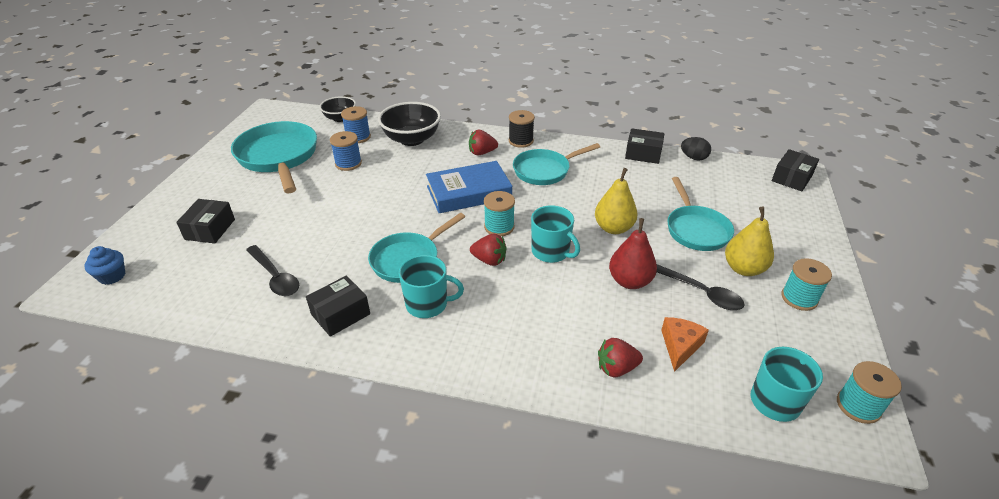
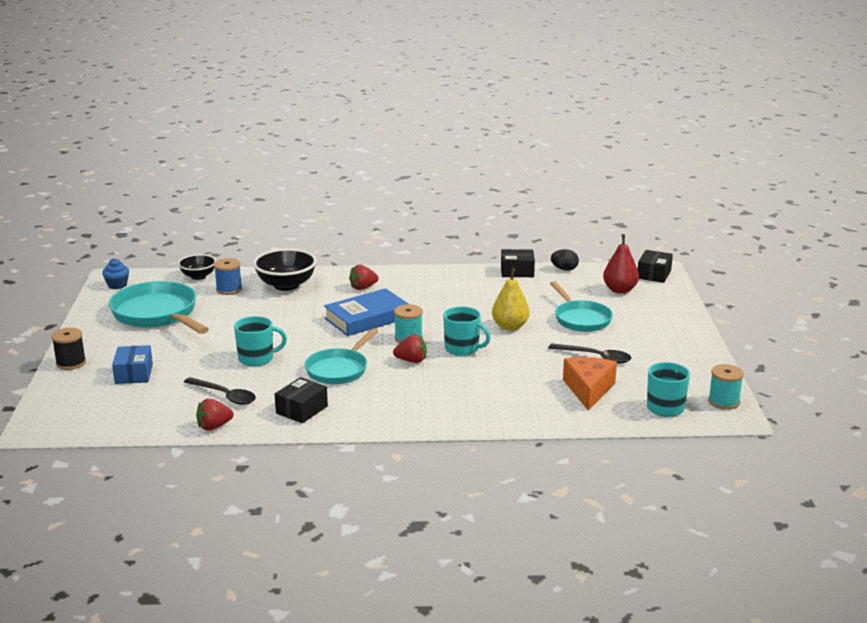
camera: 15 degrees left, 15 degrees down
blue cupcake [84,246,126,285] -> blue cupcake moved to [102,258,129,289]
black box [176,199,235,243] -> blue box [112,345,153,384]
blue spool [330,131,362,171] -> none
turquoise mug [399,255,464,318] -> turquoise mug moved to [234,316,287,366]
black spool [509,110,535,148] -> black spool moved to [51,328,86,370]
turquoise pan [513,143,600,185] -> none
red strawberry [598,338,643,377] -> red strawberry moved to [196,399,234,430]
red pear [609,218,657,289] -> red pear moved to [603,234,639,293]
orange cheese [661,317,709,372] -> orange cheese [563,357,617,411], size x1.50
yellow pear [725,207,774,276] -> none
turquoise spool [781,258,832,311] -> none

